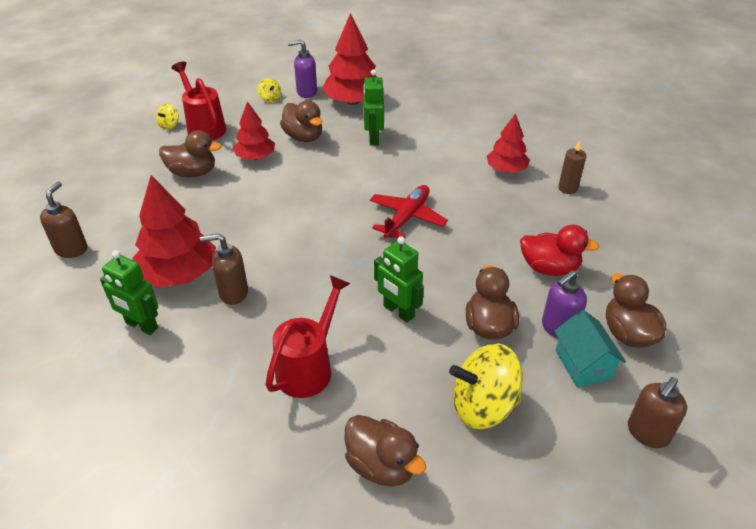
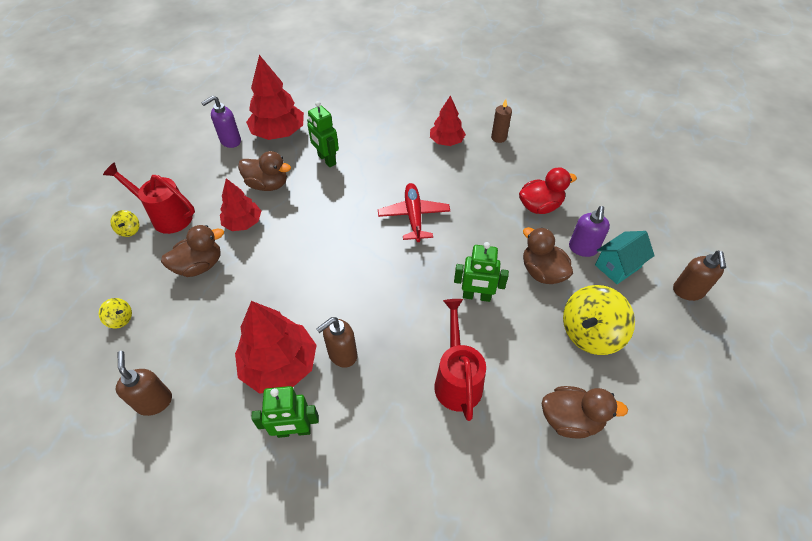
camera: 35 degrees left, 10 degrees up
yellow spinning top [258,78,281,103] -> yellow spinning top moved to [99,298,132,328]
turquoise house [554,309,626,387] -> turquoise house turned 75 degrees counterclockwise [595,231,655,284]
brown duck [606,273,666,347] -> none

